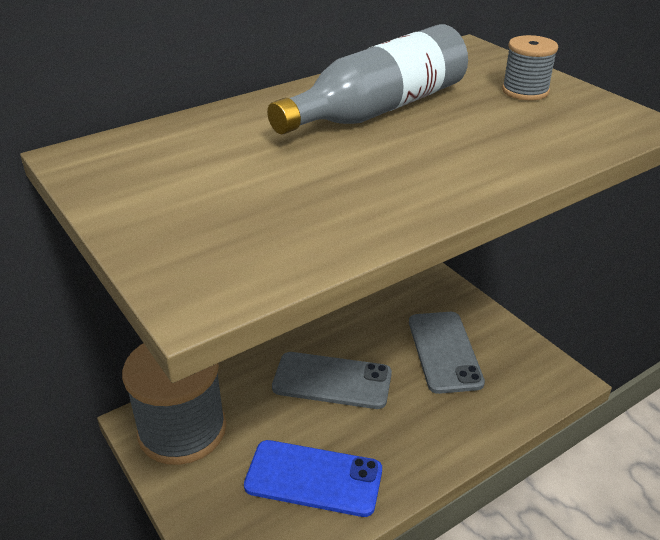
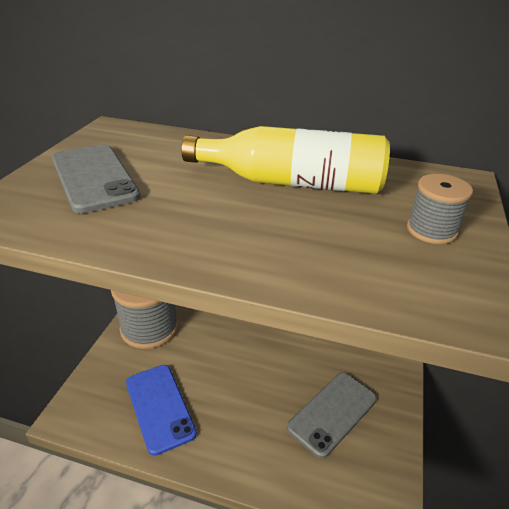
camera: 50 degrees right, 0 degrees up
grey bottle [267,24,468,134] -> yellow bottle [181,126,390,194]
grey phone [272,352,392,409] -> grey phone moved to [52,144,141,213]

